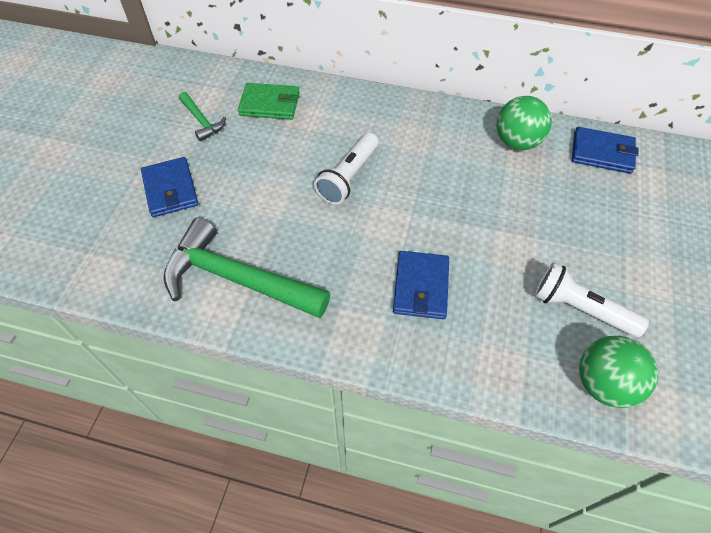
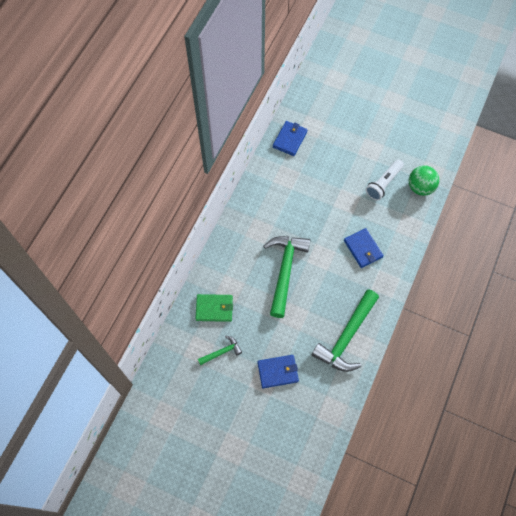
camera: 80 degrees left, 10 degrees up
green wallet [238,83,300,120] -> green wallet turned 75 degrees clockwise [196,294,233,322]
white flashlight [314,133,379,205] -> green hammer [263,236,310,318]
blue wallet [393,251,449,319] -> blue wallet turned 45 degrees clockwise [344,228,384,268]
green ball [496,96,552,150] -> none

